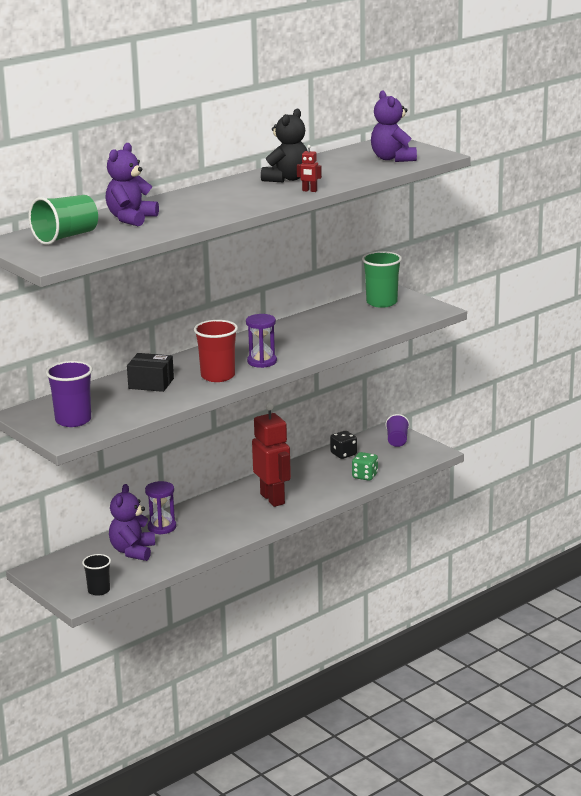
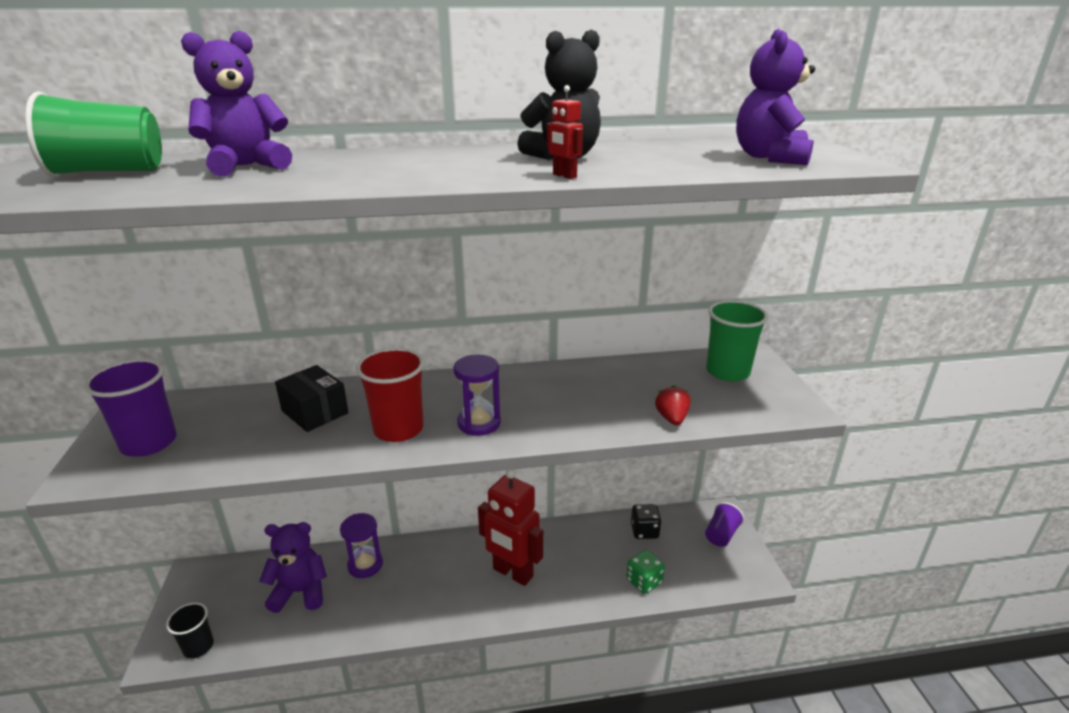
camera: 30 degrees right, 5 degrees up
purple teddy bear [109,484,155,561] -> purple teddy bear turned 45 degrees clockwise [259,522,327,613]
red robot [252,403,291,507] -> red robot turned 120 degrees clockwise [478,469,543,586]
none -> red strawberry [655,385,691,425]

